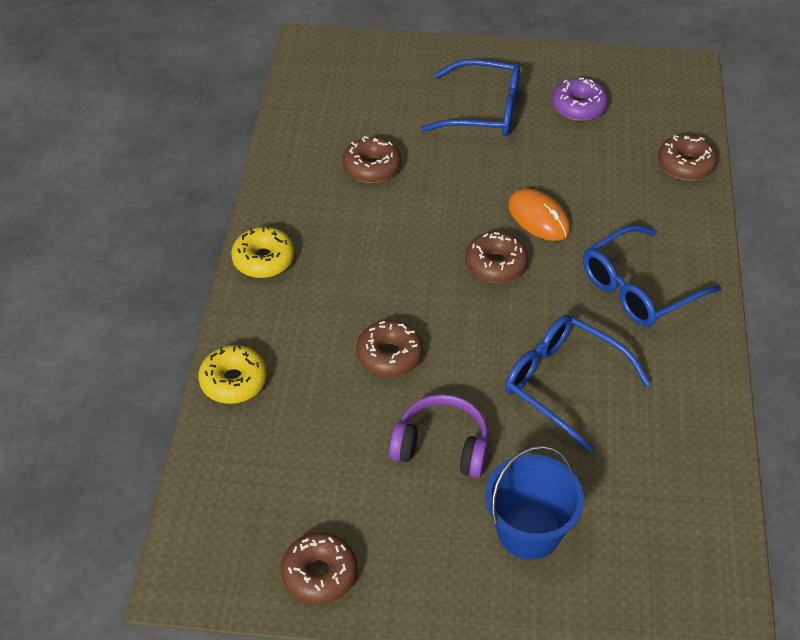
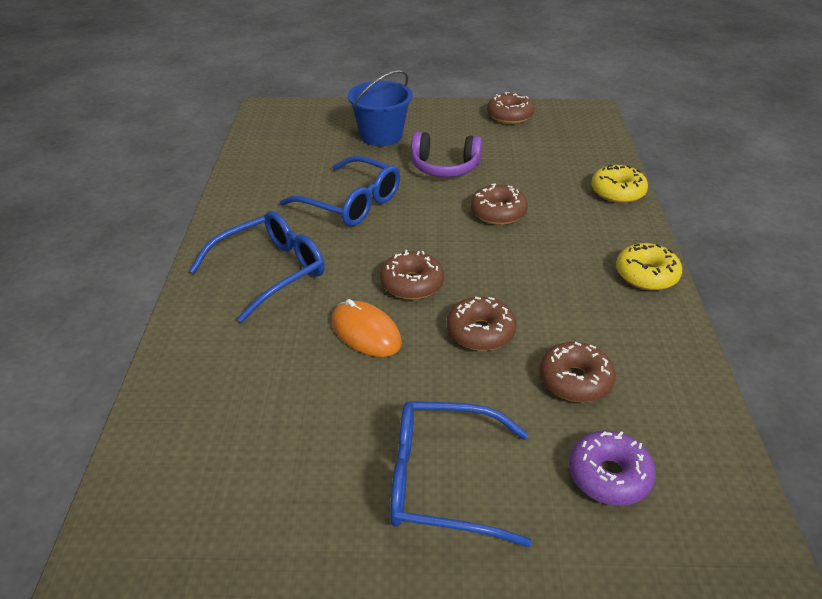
camera: 175 degrees right, 10 degrees down
purple donut [552,78,608,121] -> purple donut moved to [569,430,656,506]
brown donut [658,134,718,181] -> brown donut moved to [447,297,517,351]

